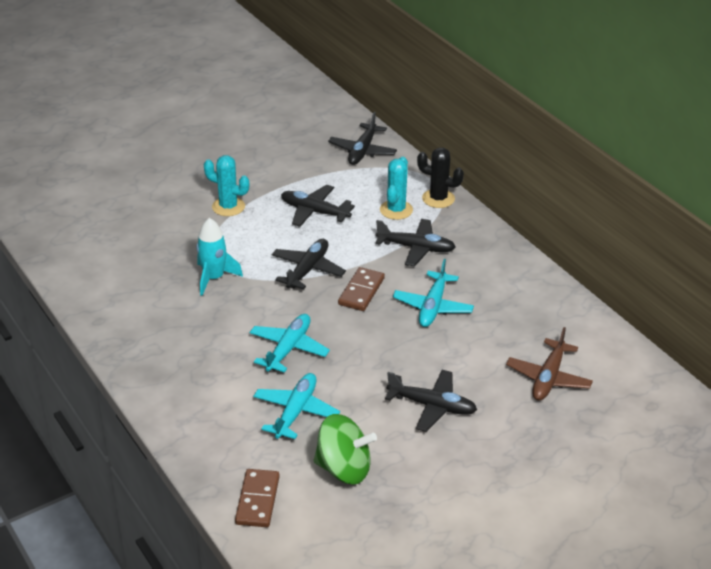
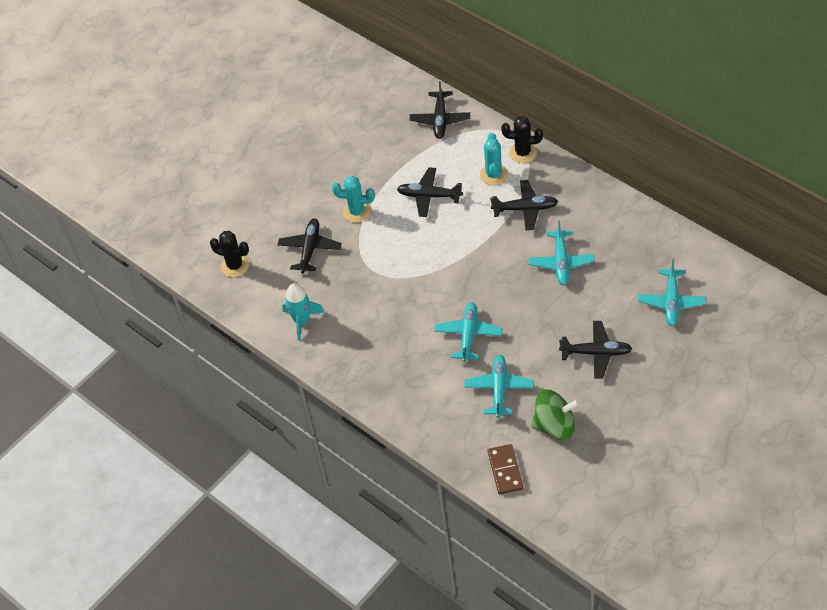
camera: 10 degrees left, 15 degrees up
turquoise rocket [196,218,243,296] -> turquoise rocket moved to [282,283,324,341]
black plane [272,239,346,290] -> black plane moved to [278,218,342,273]
brown domino [338,267,385,311] -> none
brown plane [506,327,593,401] -> turquoise plane [638,259,706,326]
none -> black cactus [210,231,249,277]

